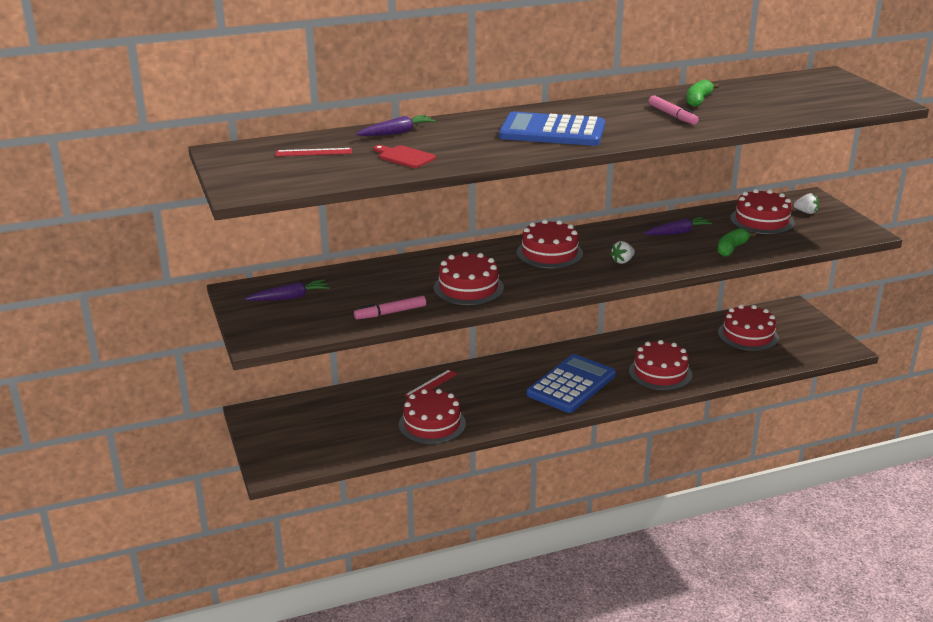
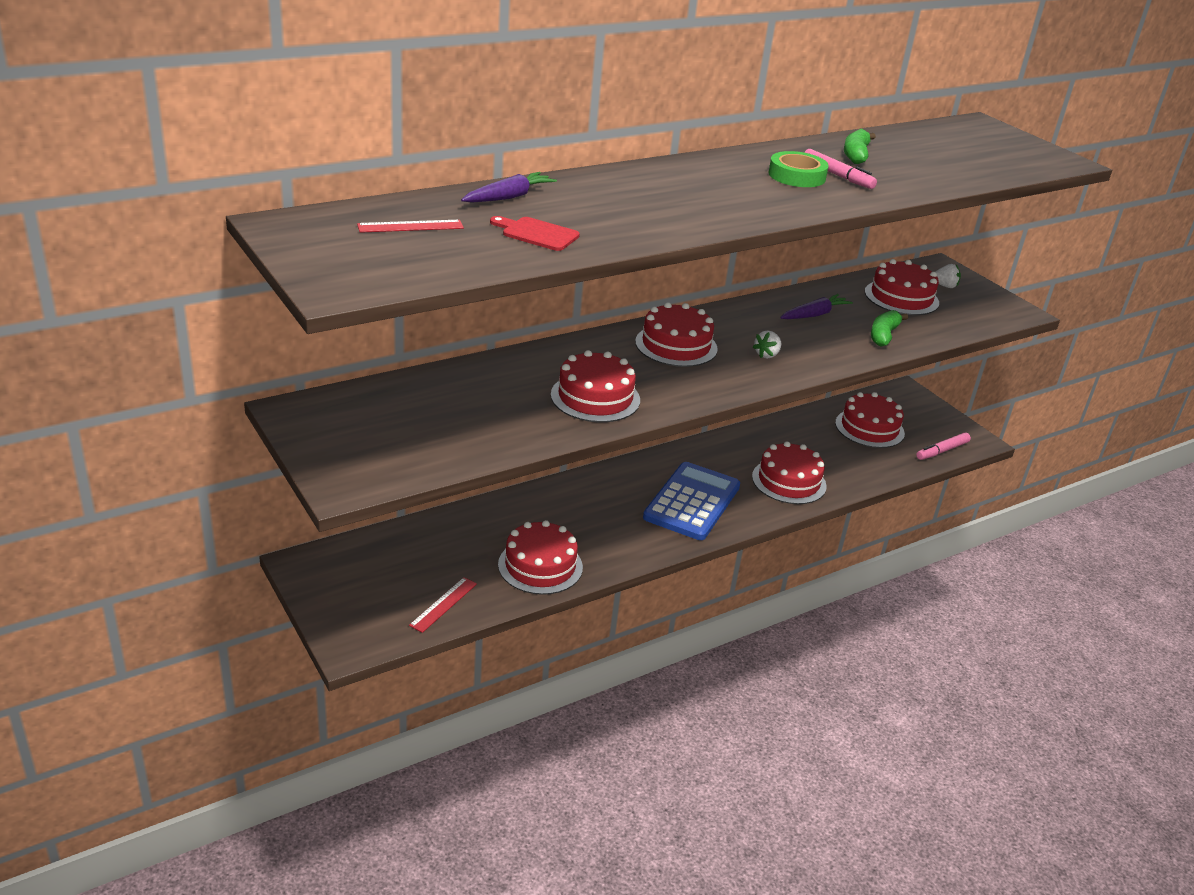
camera: 15 degrees left, 5 degrees up
purple carrot [245,279,330,301] -> none
pink marker [354,296,426,319] -> pink marker moved to [916,433,971,460]
red ruler [405,370,457,398] -> red ruler moved to [409,577,477,633]
blue calculator [499,112,605,146] -> none
none -> green tape [768,151,829,187]

